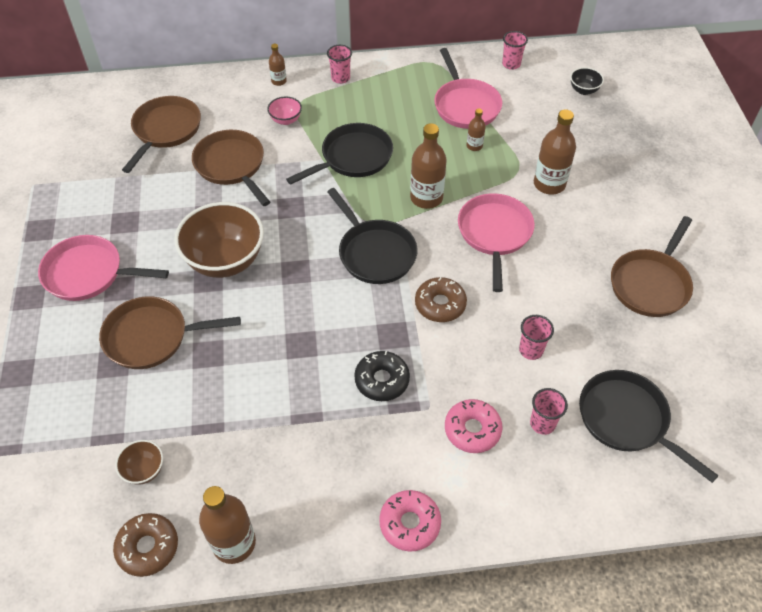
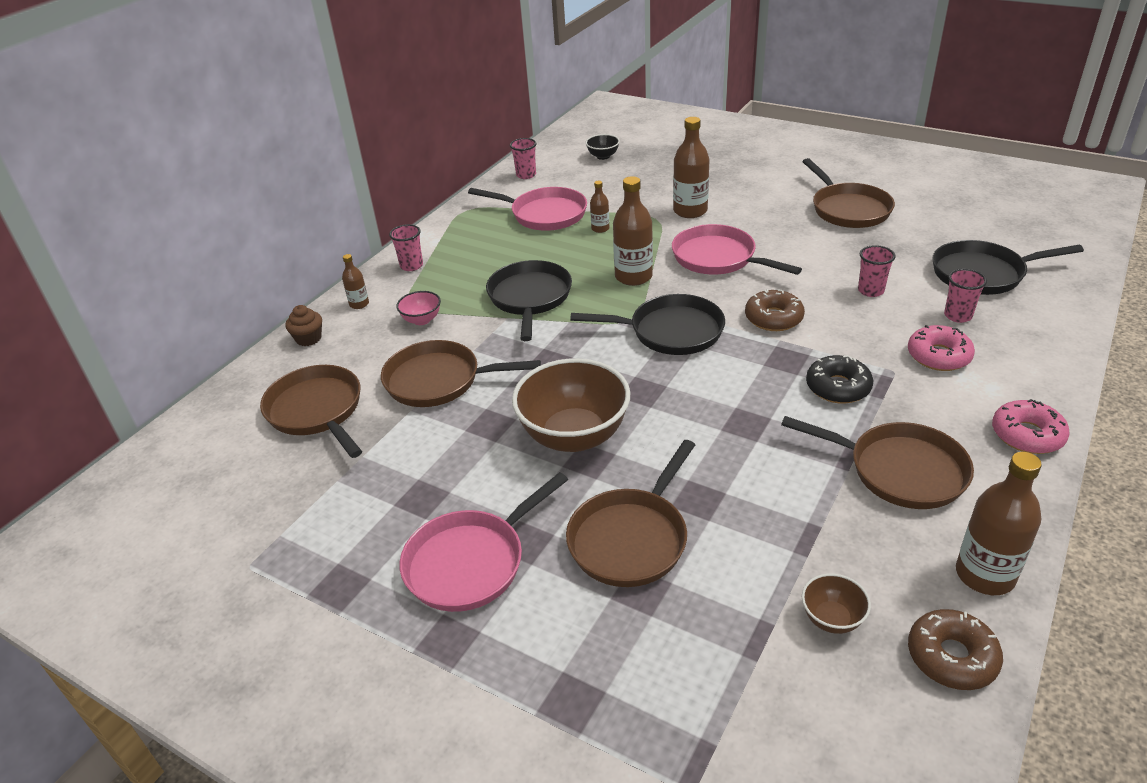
camera: 50 degrees left, 15 degrees down
none -> brown cupcake [285,305,322,346]
none -> brown pan [781,416,974,509]

